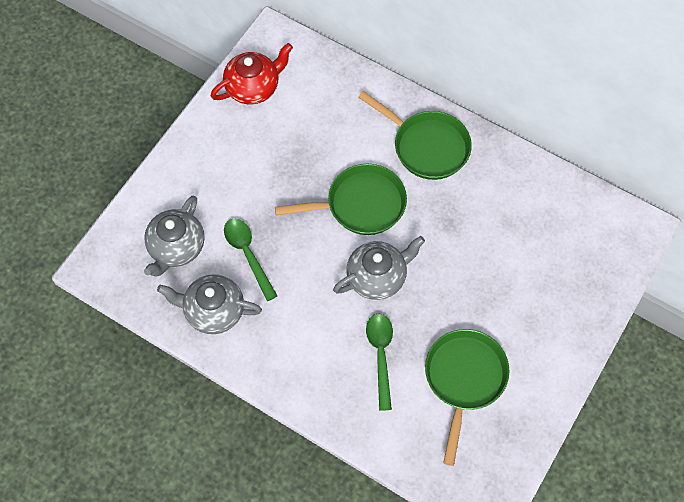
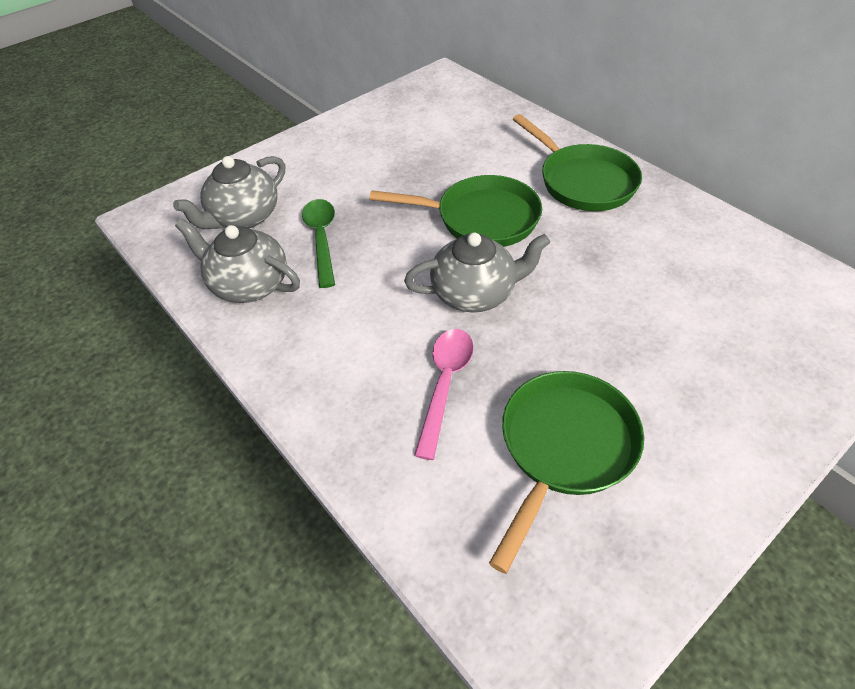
camera: 20 degrees right, 15 degrees down
red teapot [211,43,293,104] -> none
green spoon [366,314,393,411] -> pink spoon [414,329,474,460]

